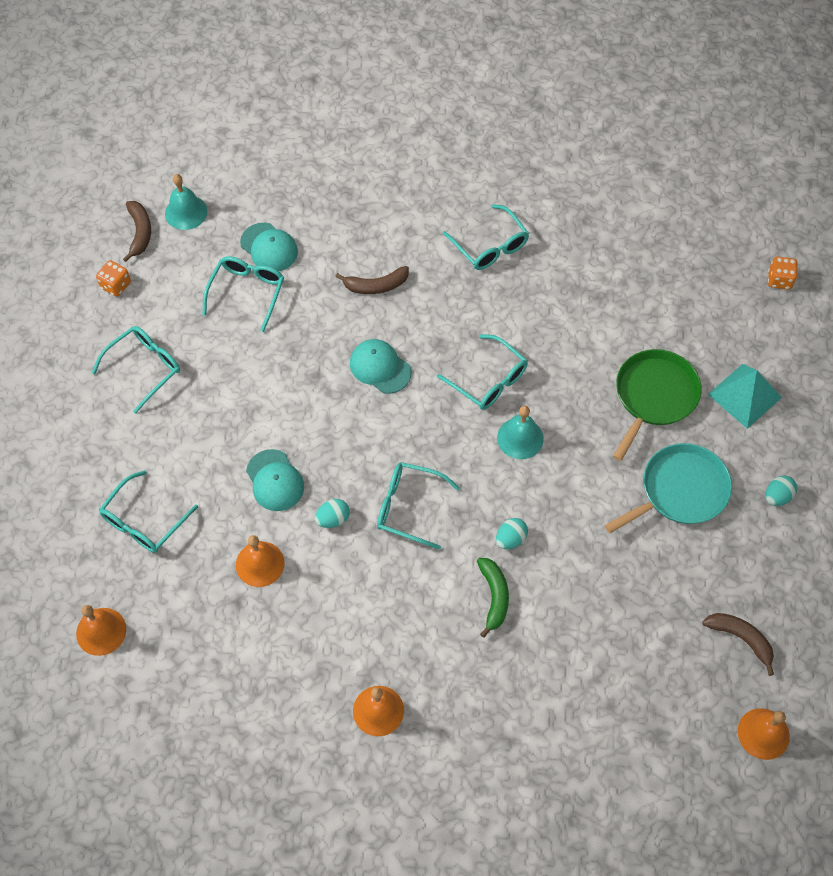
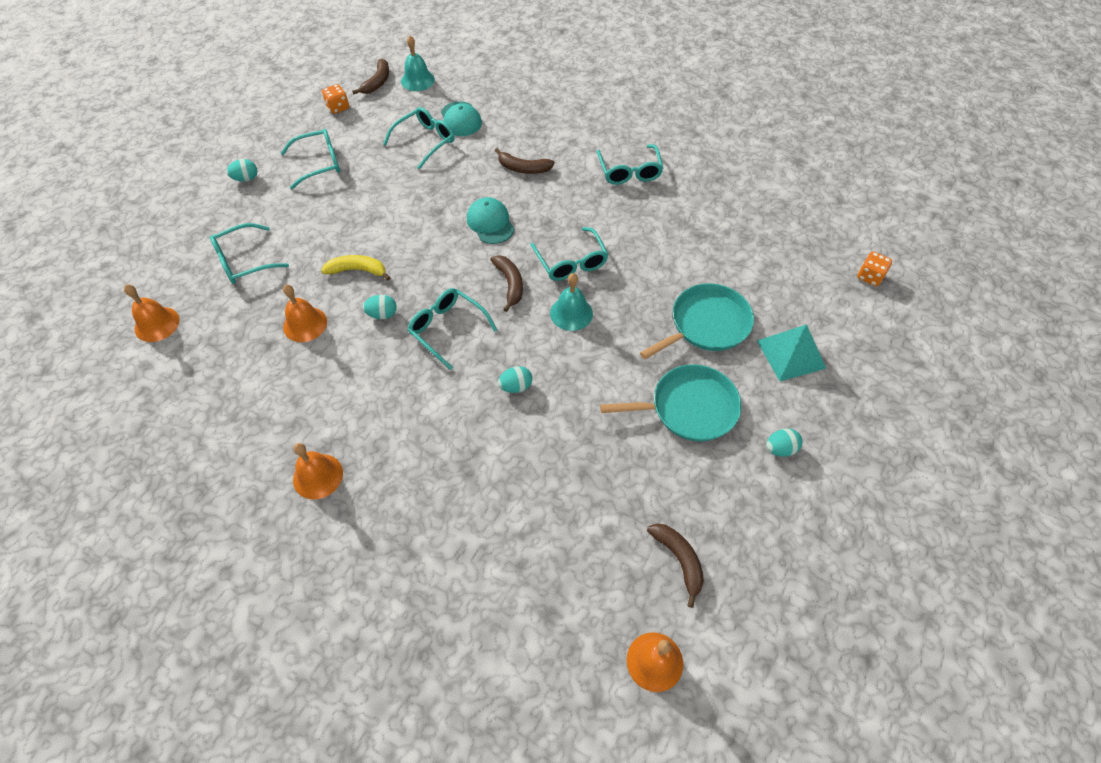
camera: 25 degrees right, 5 degrees down
turquoise cap [246,449,304,511] -> yellow banana [321,255,390,281]
green banana [477,558,509,638] -> none
green pan [613,349,702,461] -> turquoise pan [640,283,754,359]
none -> turquoise egg [226,159,257,182]
none -> brown banana [490,255,523,312]

